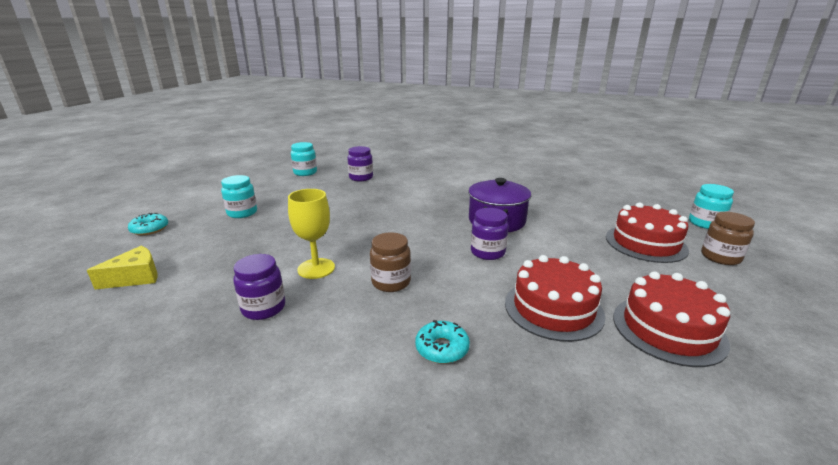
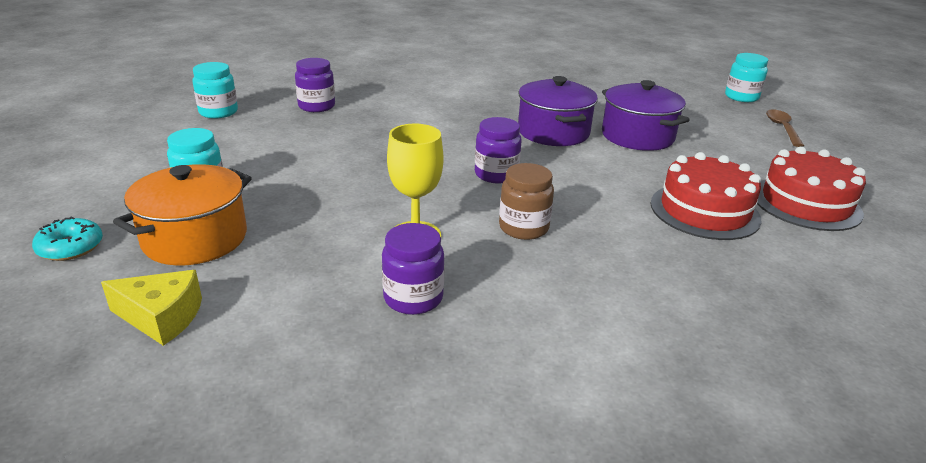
camera: 30 degrees left, 5 degrees up
yellow cheese [87,246,158,289] -> yellow cheese turned 75 degrees clockwise [101,270,202,346]
turquoise donut [415,320,470,364] -> none
purple jar [471,208,509,260] -> purple jar moved to [475,117,522,183]
red cake [606,202,689,263] -> none
brown jar [701,212,755,265] -> brown spoon [766,109,804,147]
none -> orange pot [113,164,252,266]
none -> purple pot [602,80,690,151]

